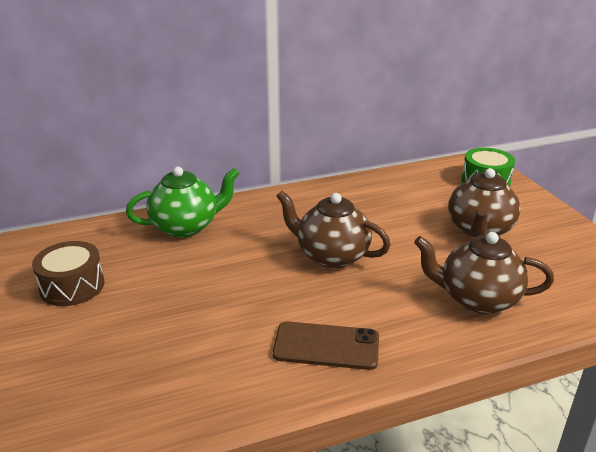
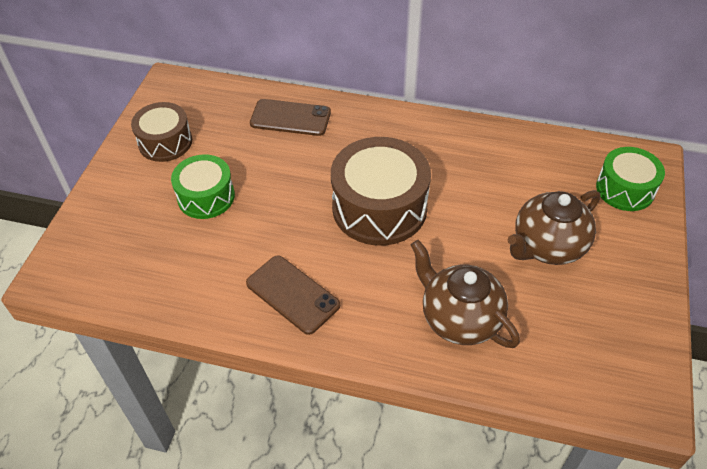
camera: 35 degrees right, 20 degrees up
green teapot [126,167,240,237] -> brown phone [250,99,331,136]
brown teapot [276,191,391,268] -> brown drum [331,137,431,246]
none -> green drum [171,154,235,219]

